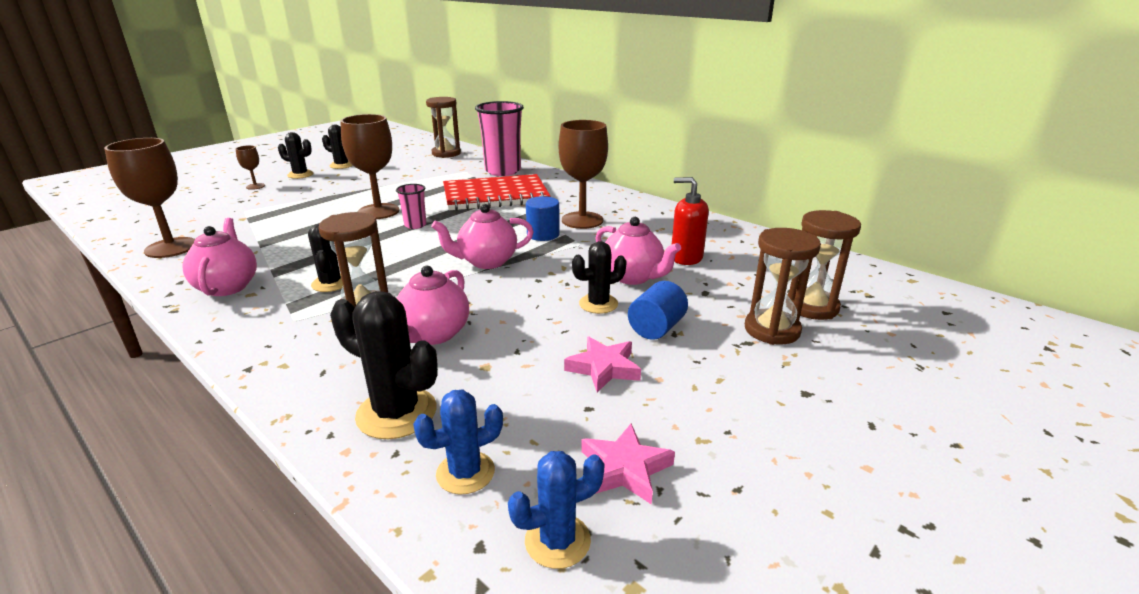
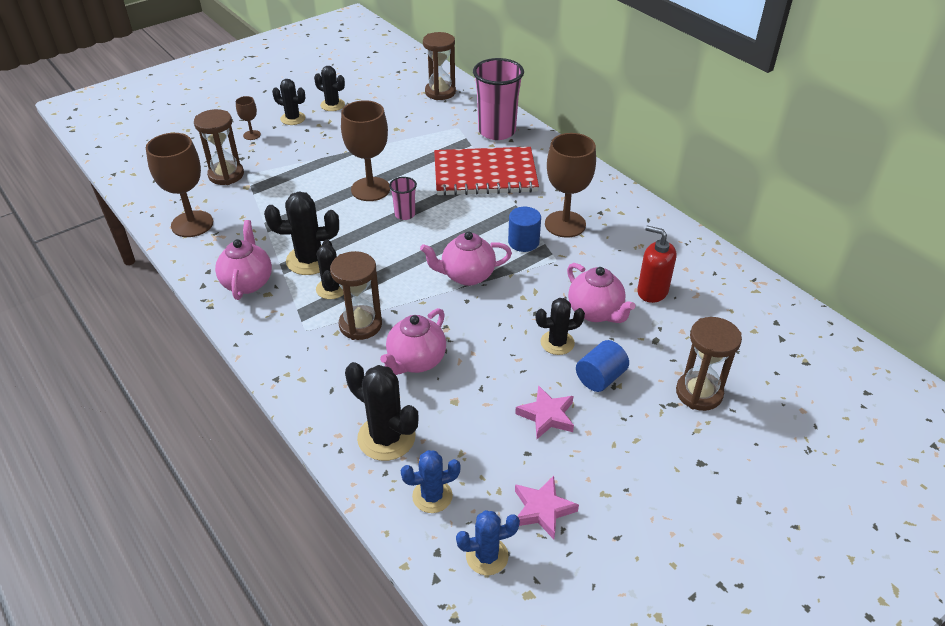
camera: 10 degrees right, 15 degrees up
brown hourglass [787,210,861,320] -> brown hourglass moved to [194,109,244,185]
none -> black cactus [264,192,339,275]

